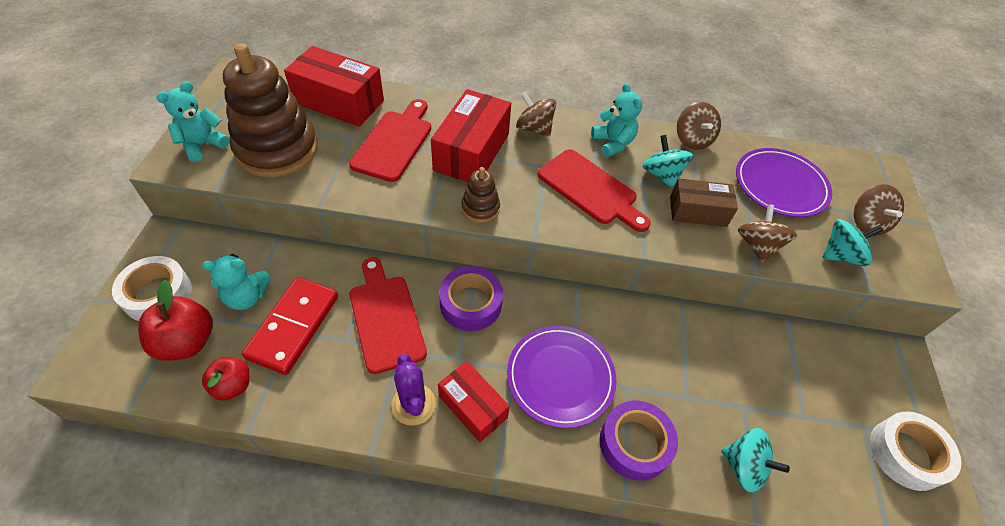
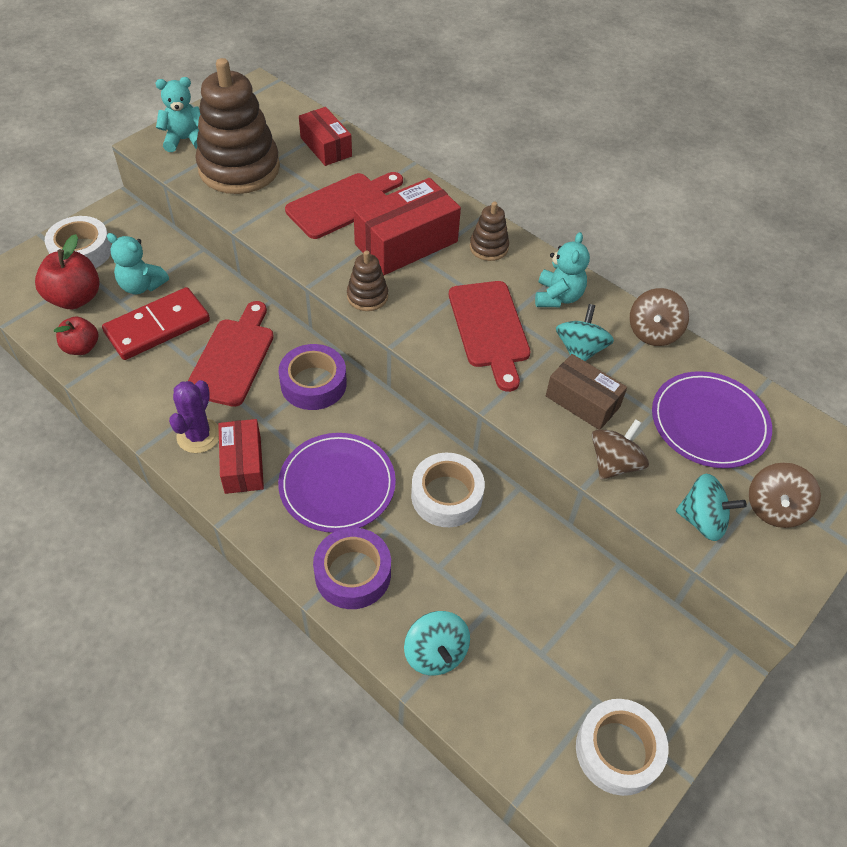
camera: 35 degrees right, 0 degrees up
red box [284,46,384,127] -> red box [299,107,352,166], size x0.63
brown spinning top [516,92,556,136] -> brown stacking toy [470,202,509,261]
none -> white tape [411,453,485,527]

